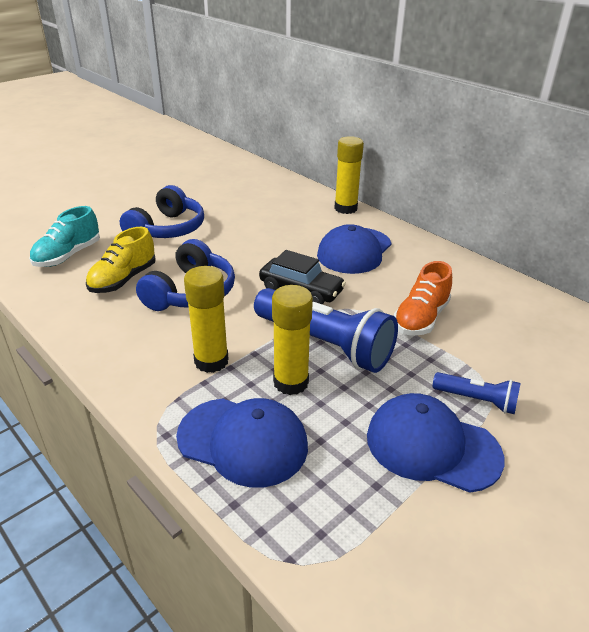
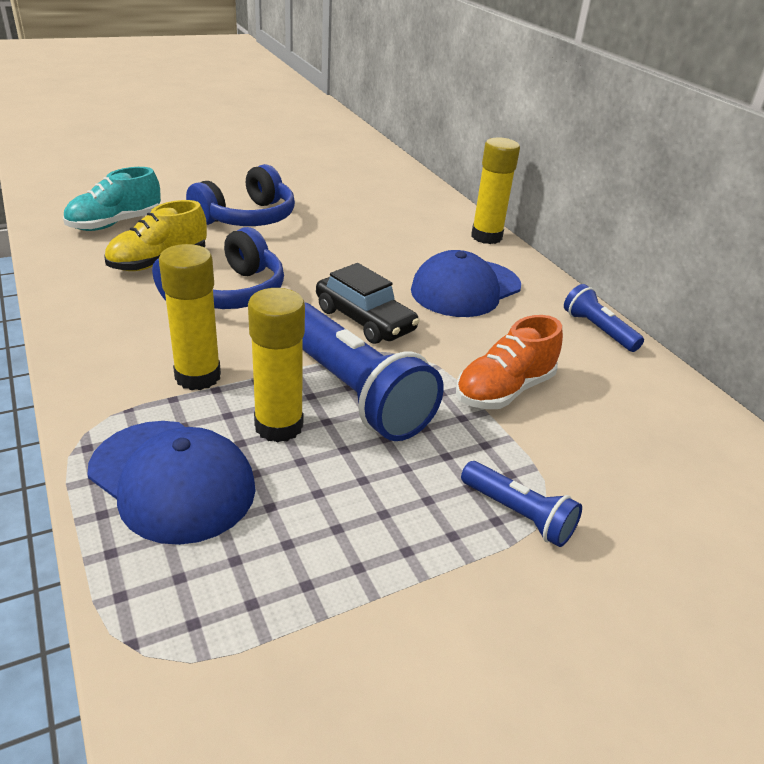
camera: 15 degrees right, 0 degrees up
blue cap [367,393,504,493] -> none
none -> blue flashlight [564,284,644,352]

